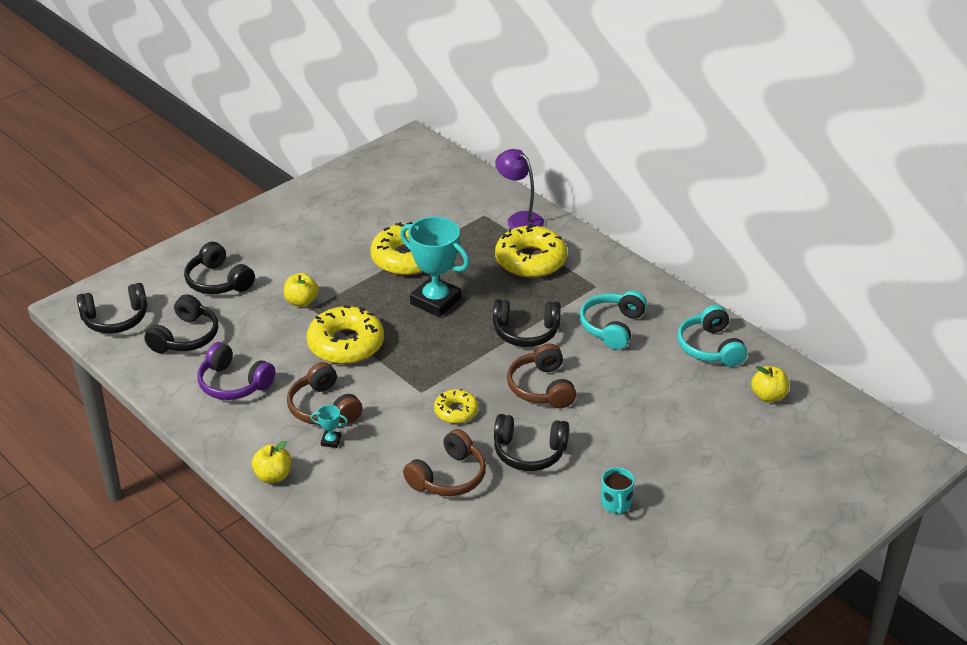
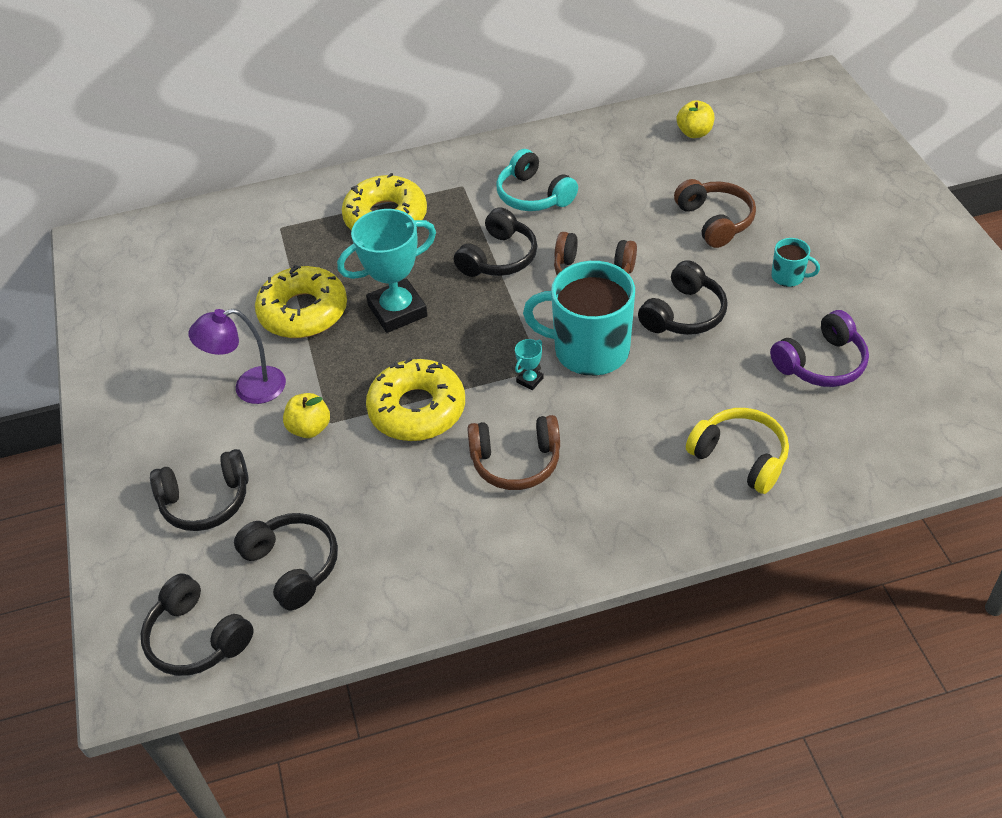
camera: 60 degrees left, 10 degrees up
black headphones [77,283,147,334] -> black headphones turned 120 degrees clockwise [141,574,254,676]
purple headphones [197,342,275,400] -> purple headphones moved to [770,310,869,387]
yellow apple [252,441,292,483] -> none
turquoise trophy [311,405,348,448] -> turquoise trophy moved to [515,339,544,390]
brown headphones [403,429,486,496] -> brown headphones moved to [674,179,756,248]
yellow donut [434,388,478,423] -> turquoise mug [523,261,635,376]
purple lamp [495,149,544,229] -> purple lamp moved to [188,309,286,404]
turquoise headphones [677,305,747,367] -> none
none -> yellow headphones [686,408,789,494]

